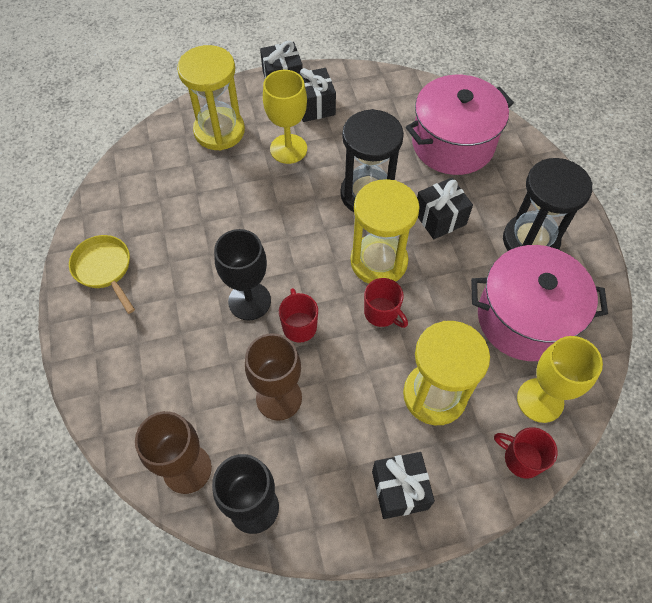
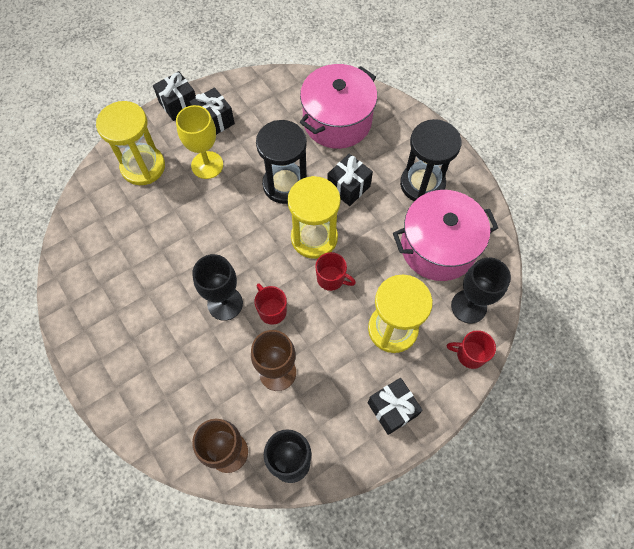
camera: 20 degrees left, 5 degrees up
yellow pan [69,235,135,314] -> none
yellow goblet [517,336,603,423] -> black goblet [451,257,511,324]

